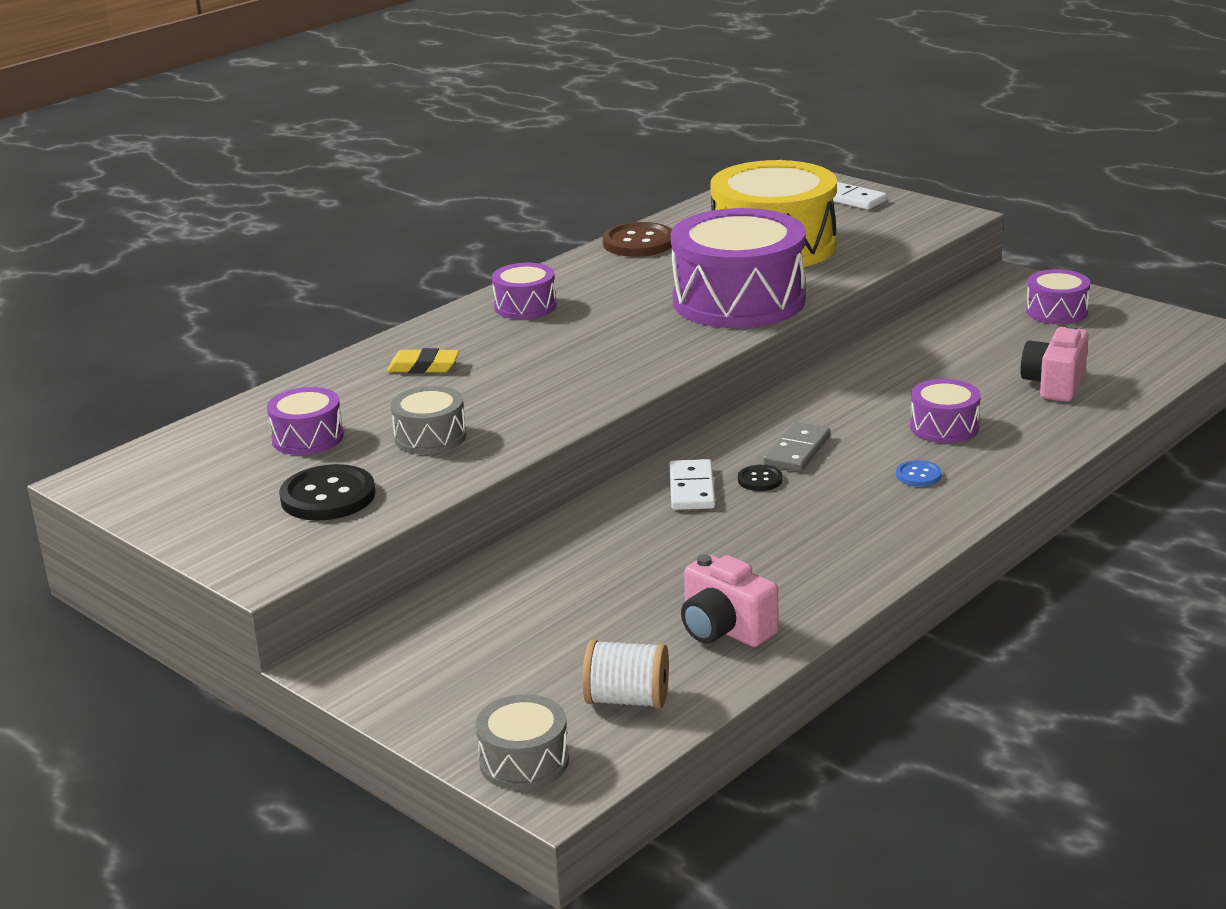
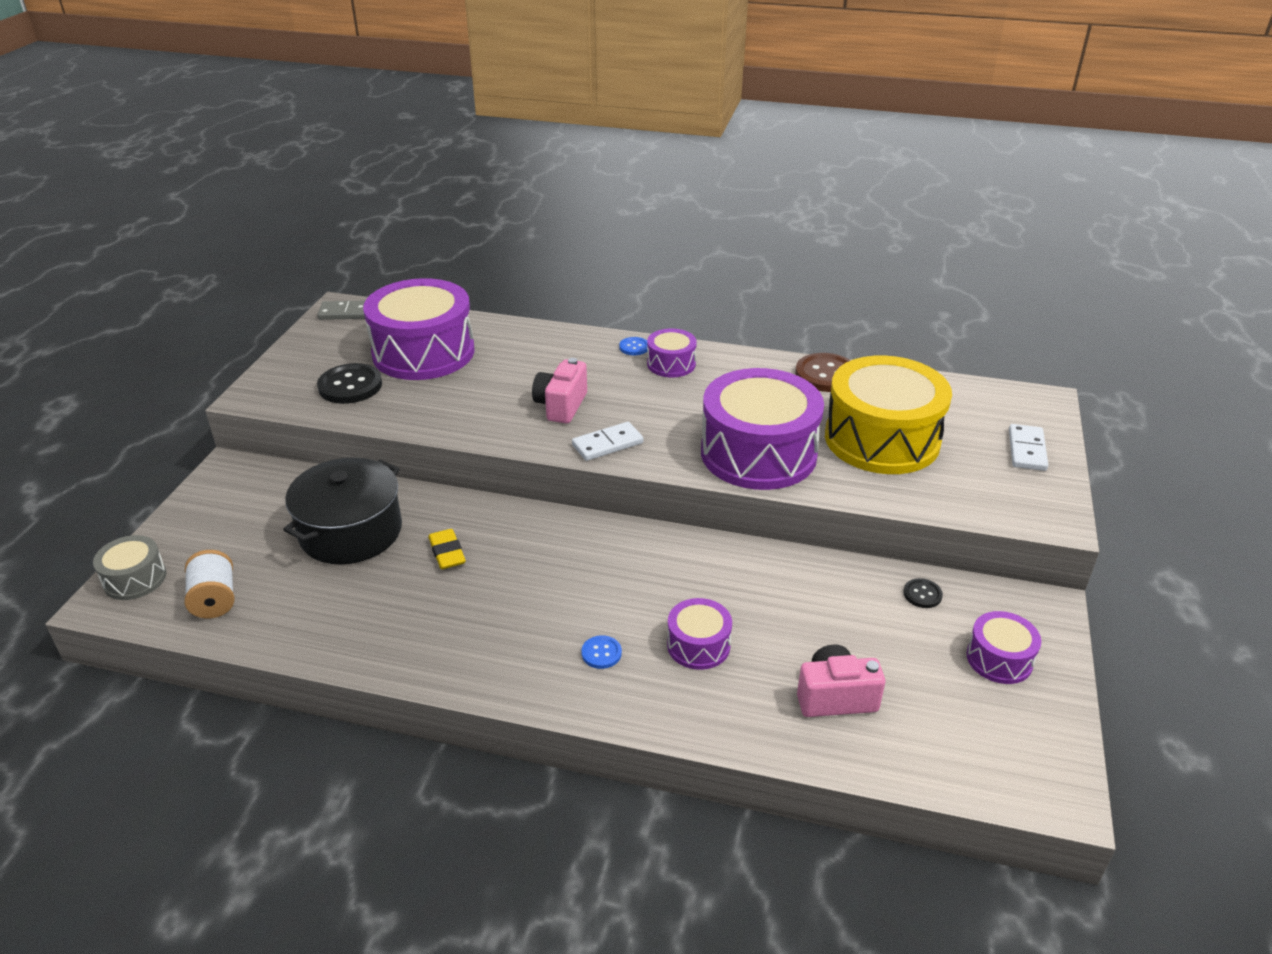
camera: 60 degrees right, 10 degrees up
purple drum [267,387,344,455] -> purple drum [363,278,474,380], size x2.11
yellow eraser [387,348,459,373] -> yellow eraser moved to [428,529,466,569]
grey drum [391,386,466,454] -> none
white domino [670,459,715,510] -> white domino moved to [572,422,643,461]
pink camera [681,554,778,647] -> pink camera moved to [532,358,587,423]
black button [738,465,783,491] -> black button moved to [903,578,943,608]
grey domino [763,422,830,472] -> grey domino moved to [317,300,366,320]
none -> black pot [283,457,402,564]
none -> blue button [619,337,647,355]

